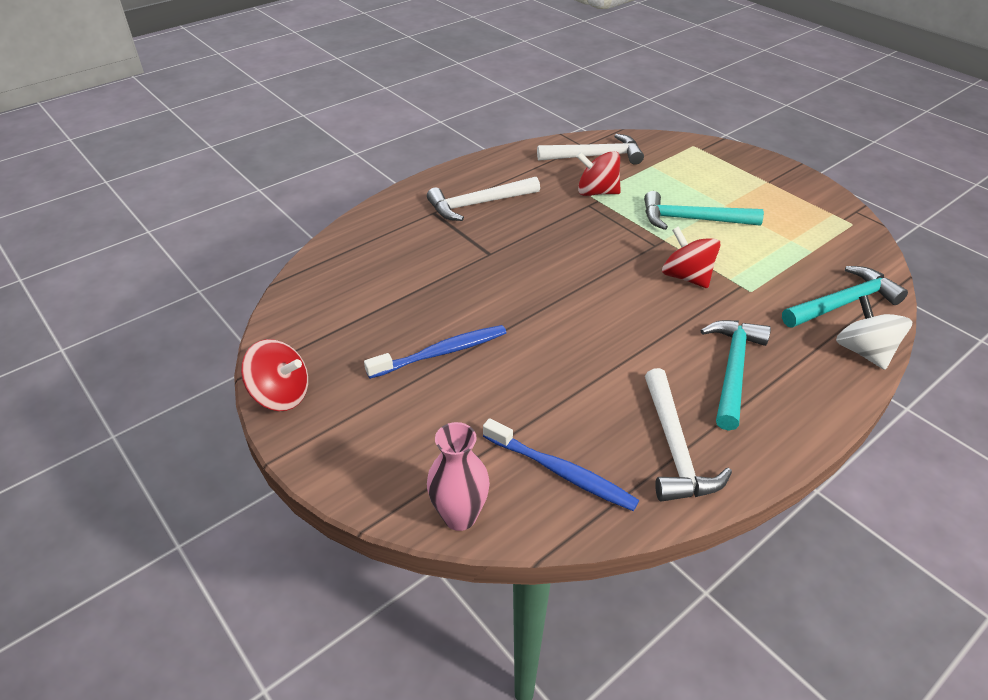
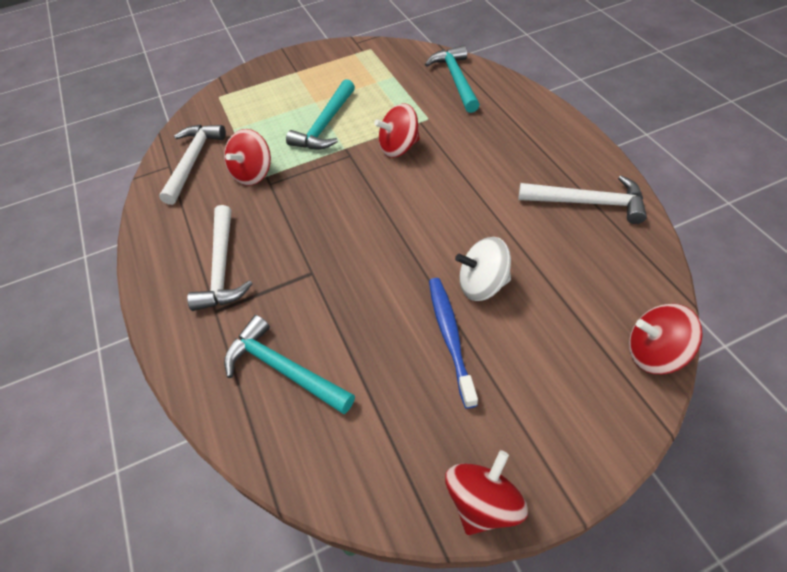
camera: 70 degrees left, 10 degrees up
pink vase [427,422,490,531] -> red spinning top [629,304,703,374]
blue toothbrush [483,418,639,511] -> none
turquoise hammer [700,320,771,431] -> turquoise hammer moved to [224,315,355,414]
white spinning top [836,295,913,370] -> white spinning top moved to [455,237,511,301]

